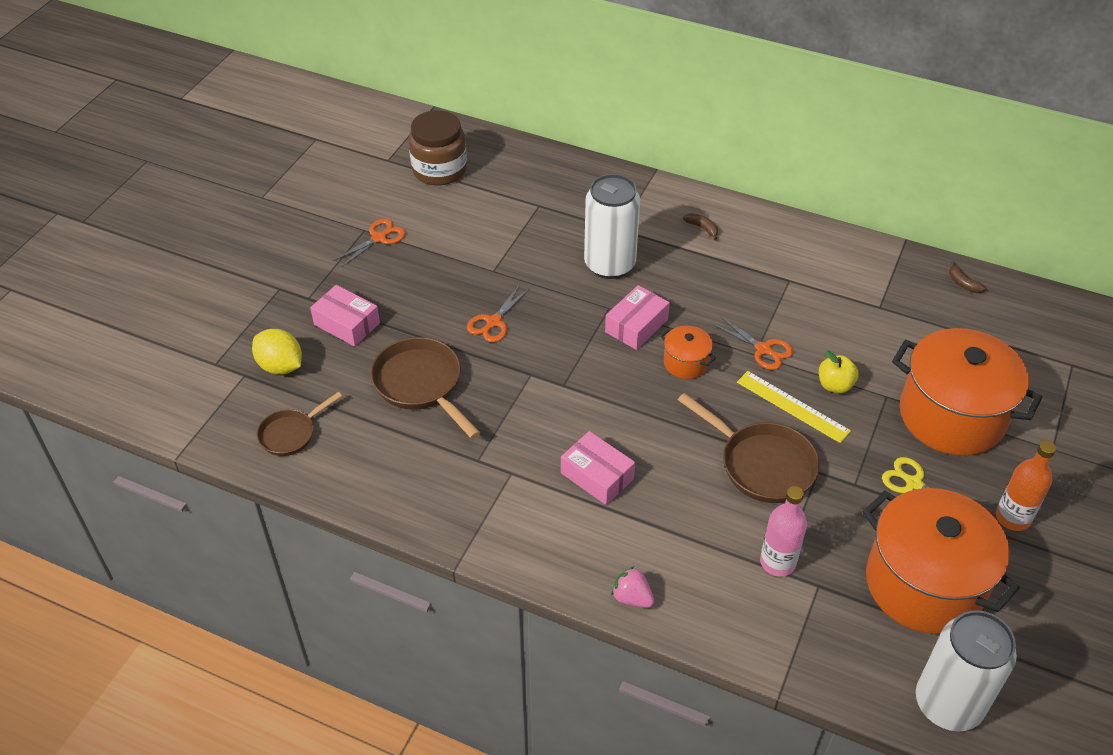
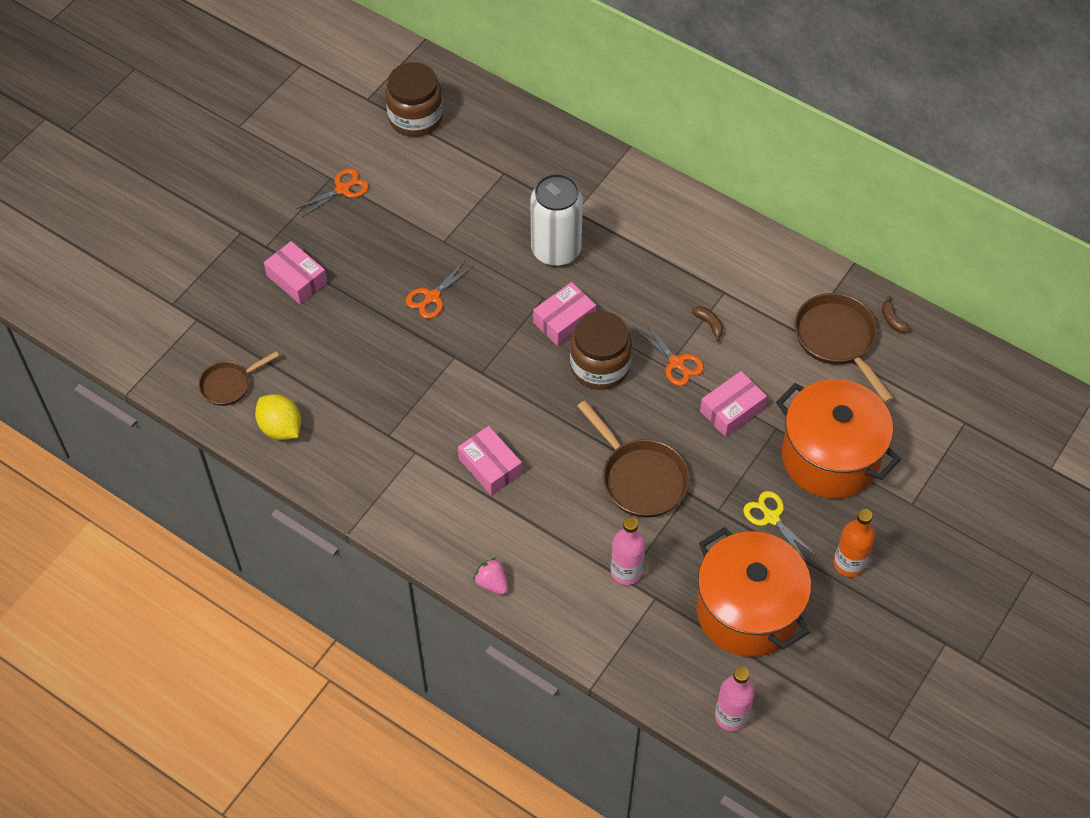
camera: 10 degrees right, 10 degrees up
yellow lemon [252,329,302,374] -> yellow lemon moved to [255,394,301,440]
brown pan [370,337,480,439] -> brown pan moved to [794,293,894,403]
orange pot [660,326,716,379] -> brown jar [570,311,632,390]
brown banana [683,213,718,240] -> brown banana moved to [691,306,723,342]
yellow ruler [737,371,851,443] -> none
yellow apple [819,351,859,393] -> pink box [700,371,767,437]
white can [916,610,1017,732] -> pink bottle [715,667,755,731]

